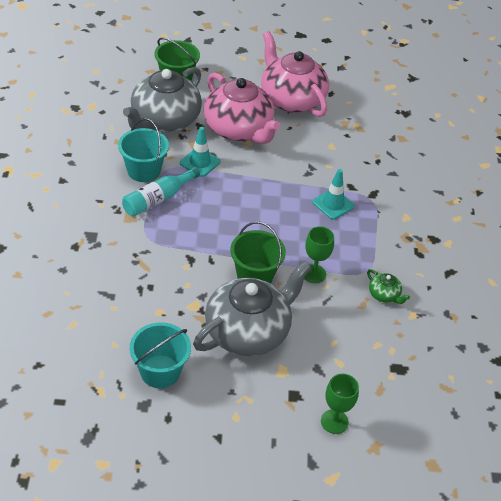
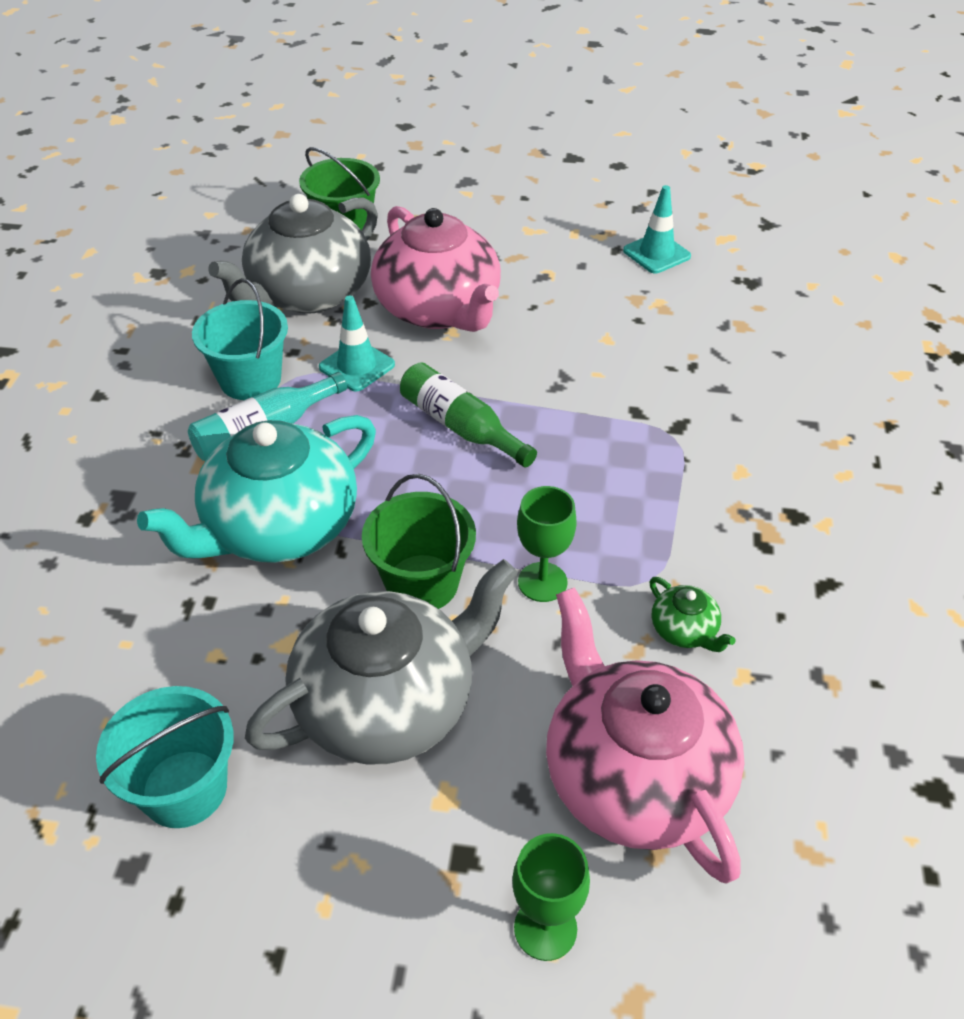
camera: 10 degrees right, 0 degrees up
pink teapot [261,31,329,117] -> pink teapot moved to [546,587,744,884]
turquoise traffic cone [312,169,355,220] -> turquoise traffic cone moved to [623,185,691,273]
none -> turquoise teapot [137,415,376,563]
none -> green bottle [400,362,537,467]

